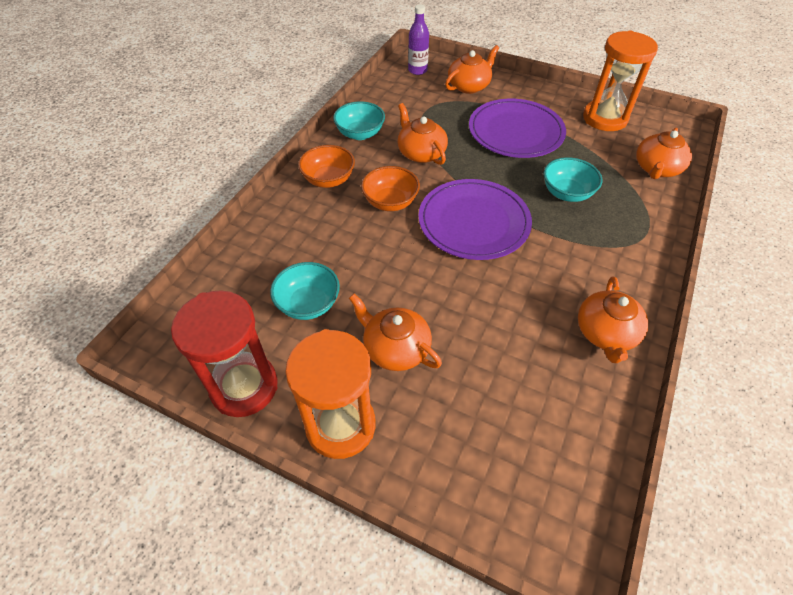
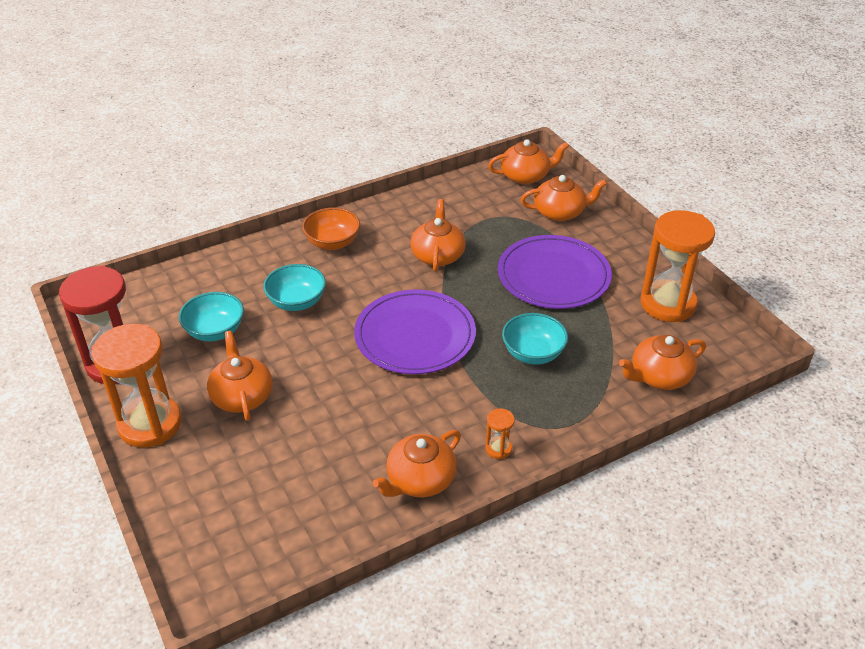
camera: 35 degrees right, 10 degrees down
turquoise bowl [333,101,385,140] -> turquoise bowl moved to [263,264,326,311]
orange bowl [361,166,420,211] -> none
purple bottle [408,4,429,75] -> orange teapot [488,139,569,184]
none -> orange hourglass [485,408,515,459]

